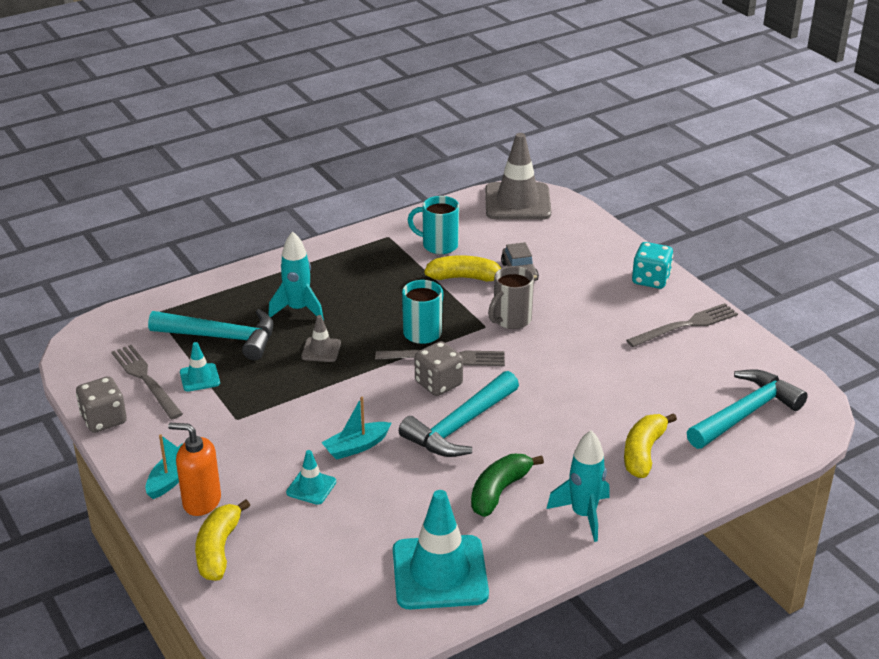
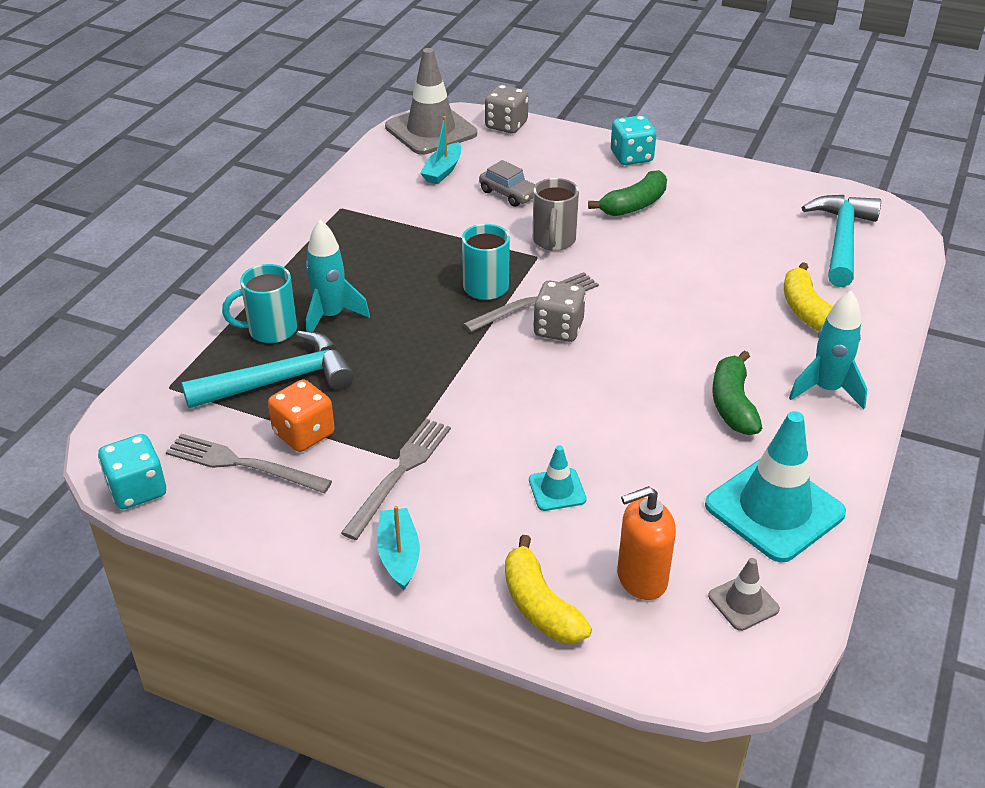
camera: 35 degrees left, 5 degrees up
grey dice [76,376,127,433] -> grey dice moved to [485,85,528,133]
orange soap dispenser [168,423,221,516] -> orange soap dispenser moved to [617,486,676,600]
turquoise traffic cone [180,342,220,392] -> orange dice [268,379,335,452]
grey traffic cone [301,315,341,362] -> grey traffic cone moved to [708,558,780,631]
turquoise boat [321,397,391,460] -> turquoise boat moved to [420,116,461,184]
turquoise hammer [399,371,519,457] -> none
turquoise mug [408,196,459,254] -> turquoise mug moved to [222,264,297,343]
yellow banana [424,255,501,282] -> none
grey fork [626,303,738,347] -> grey fork moved to [341,419,451,540]
none -> turquoise dice [98,434,166,509]
none -> green banana [588,170,667,216]

